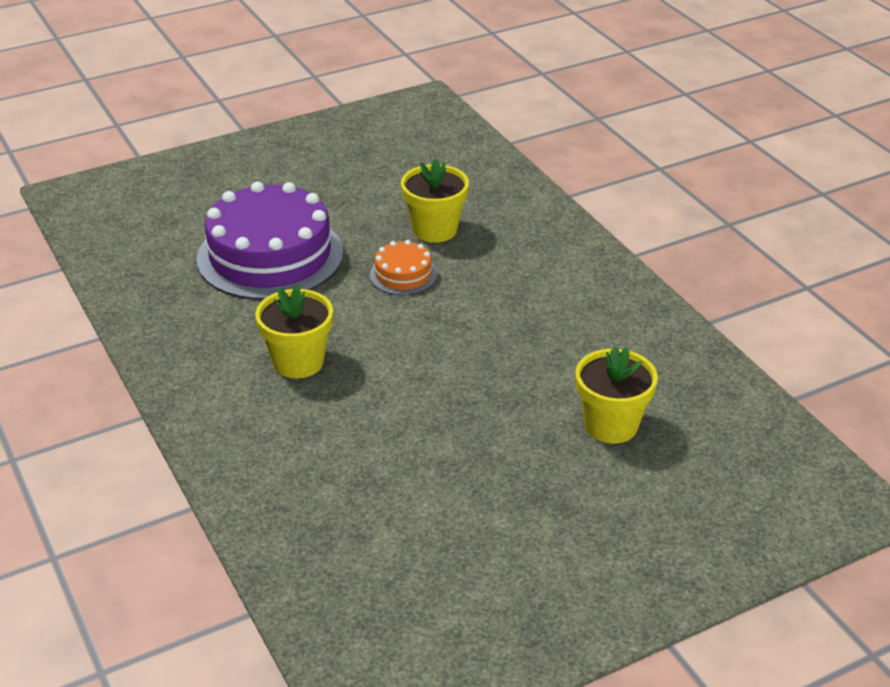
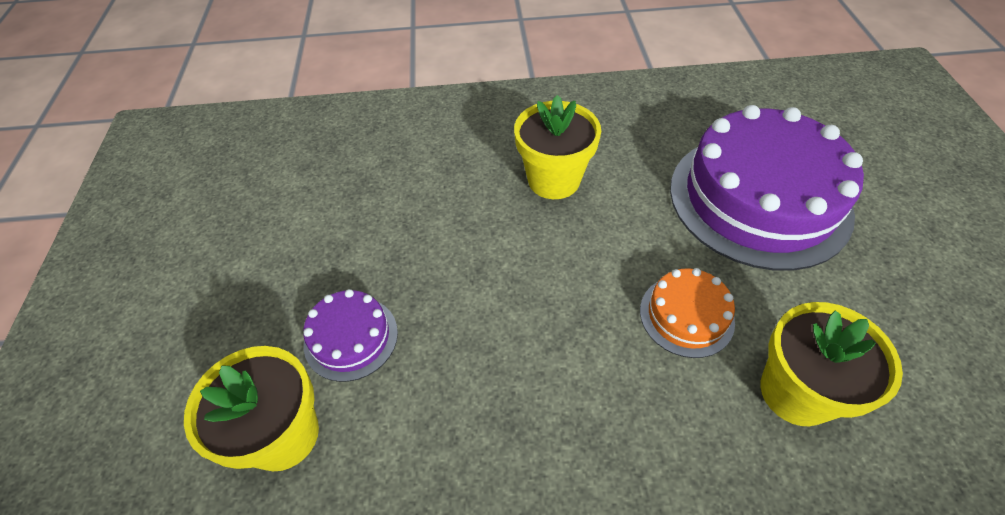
camera: 115 degrees right, 15 degrees up
none -> purple cake [303,289,398,382]

